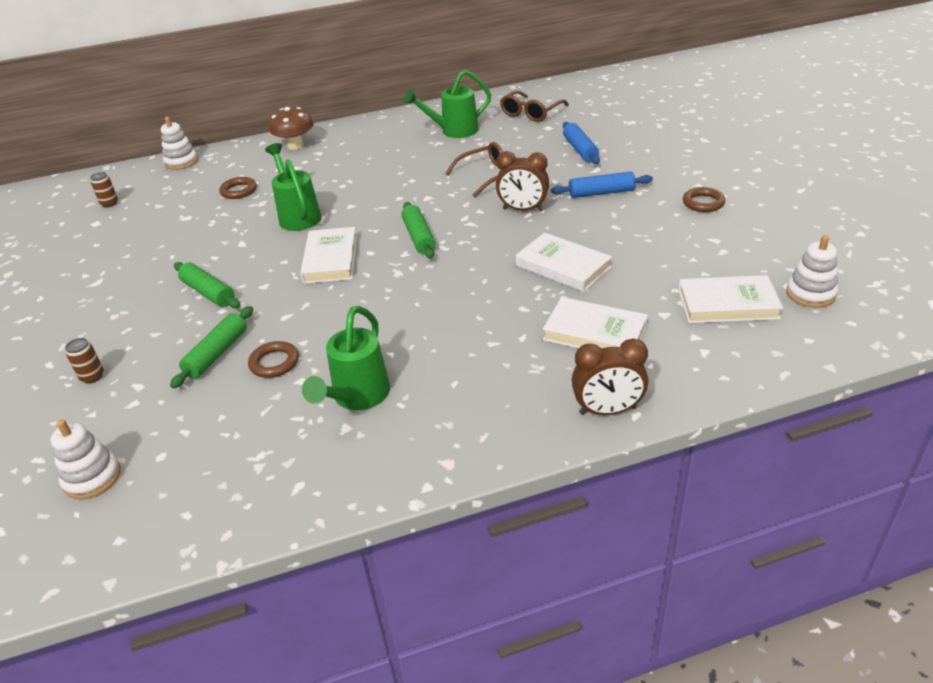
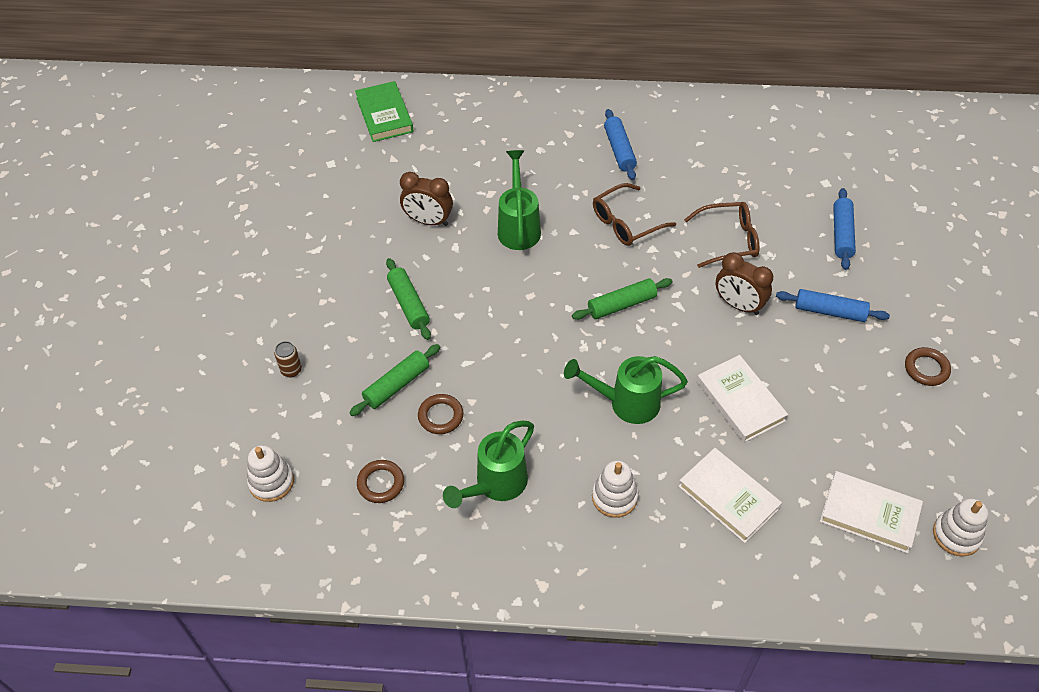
camera: 20 degrees right, 15 degrees up
brown can [90,172,118,208] -> none
white stacking toy [161,117,198,170] -> white stacking toy moved to [592,460,639,518]
brown ring [219,177,257,199] -> brown ring moved to [357,460,404,503]
brown mushroom [269,107,314,150] -> none
white book [300,227,357,284] -> none
green rolling pin [402,202,436,259] -> green rolling pin turned 60 degrees clockwise [572,278,672,320]
green watering can [404,70,491,138] -> green watering can moved to [564,356,688,424]
brown glasses [500,90,569,122] -> brown glasses moved to [593,183,676,246]
brown clock [571,338,648,415] -> brown clock moved to [400,172,453,226]
none -> green book [355,81,414,142]
none -> blue rolling pin [604,109,637,180]

